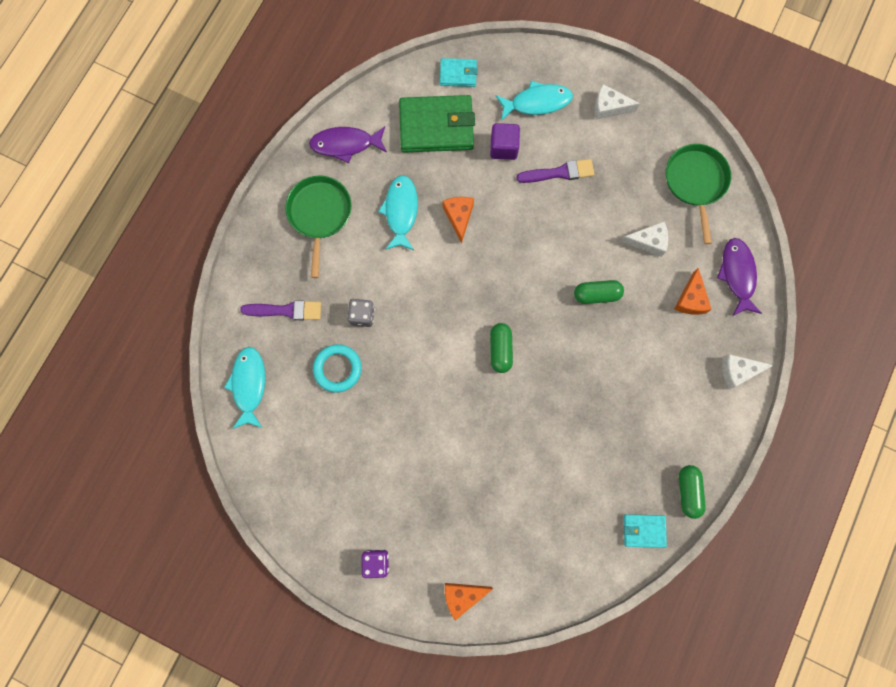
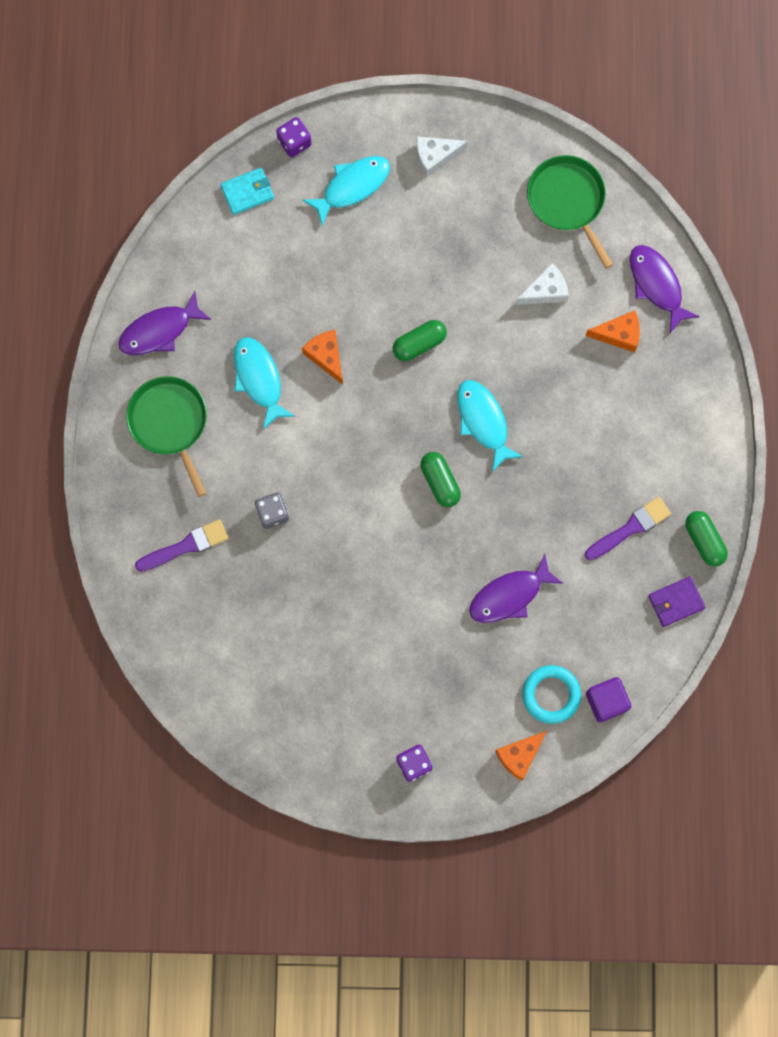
camera: 25 degrees left, 0 degrees up
turquoise fish [224,347,265,429] -> turquoise fish moved to [457,380,523,472]
turquoise ring [313,344,362,393] -> turquoise ring moved to [523,665,581,724]
green wallet [399,95,475,153] -> none
purple cube [490,123,520,160] -> purple cube moved to [586,677,631,722]
purple brush [516,159,594,183] -> purple brush moved to [585,497,671,561]
green capsule [574,280,624,304] -> green capsule moved to [393,320,447,361]
turquoise wallet [624,514,667,548] -> purple wallet [648,576,706,627]
orange cheese [674,268,712,315] -> orange cheese turned 75 degrees counterclockwise [585,310,640,353]
white cheese [722,354,773,389] -> none
none -> purple dice [276,117,312,157]
none -> purple fish [469,554,563,623]

